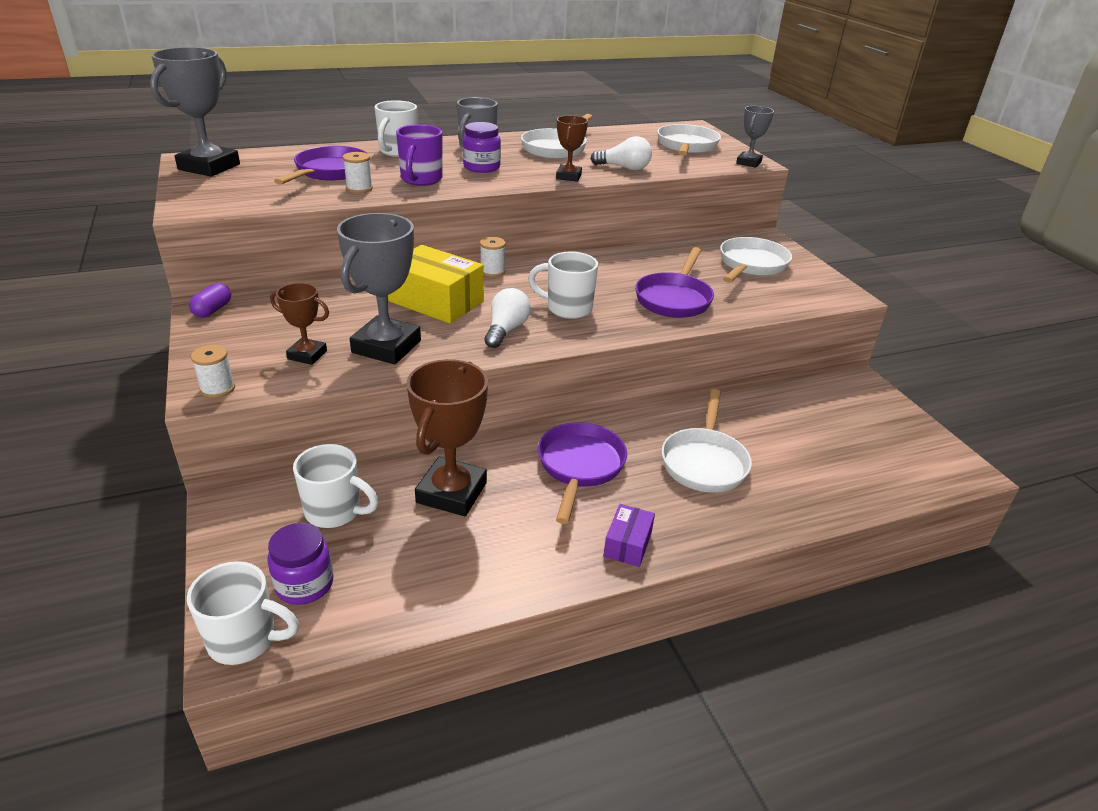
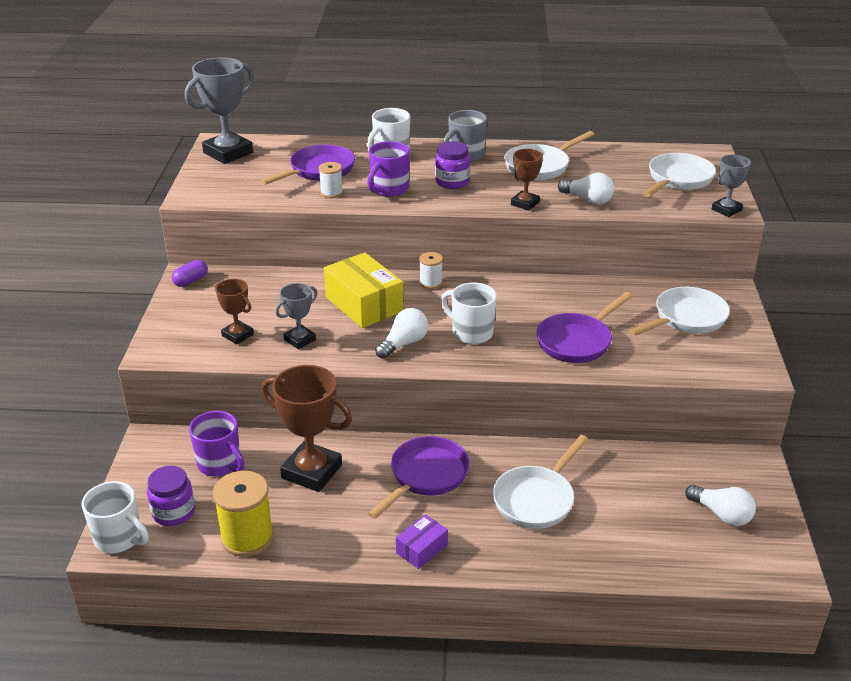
camera: 25 degrees right, 0 degrees up
white spool [191,345,235,398] -> none
white mug [293,444,378,528] -> purple mug [189,411,245,476]
grey trophy [337,213,421,364] -> grey trophy [275,283,317,349], size x0.55
brown trophy [406,359,488,516] -> brown trophy turned 75 degrees clockwise [262,365,352,492]
none -> yellow spool [213,471,274,557]
none -> white light bulb [685,485,756,526]

